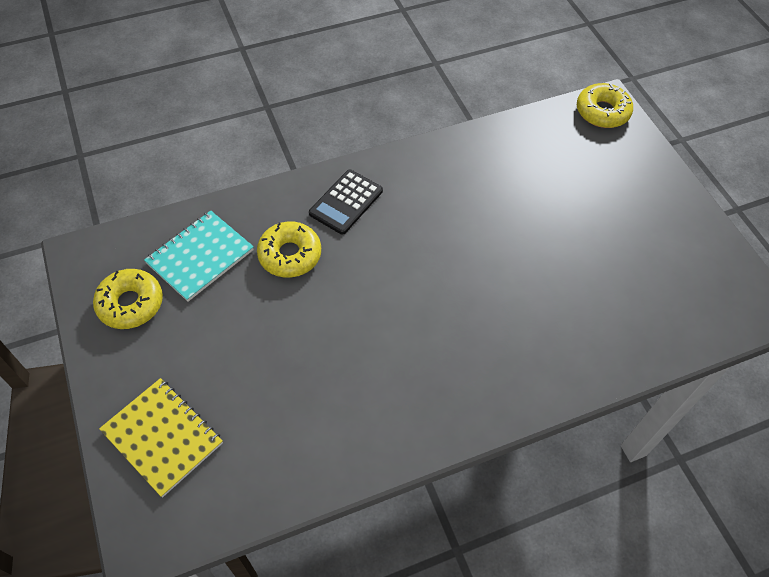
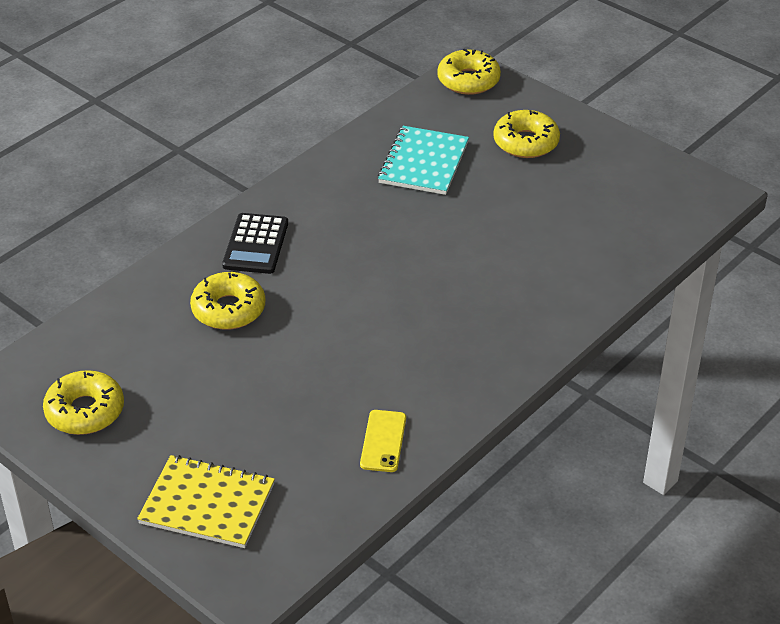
camera: 25 degrees left, 15 degrees down
turquoise notebook [144,210,254,302] -> turquoise notebook moved to [378,126,469,195]
none -> yellow phone [360,410,406,472]
none -> yellow donut [493,110,560,158]

